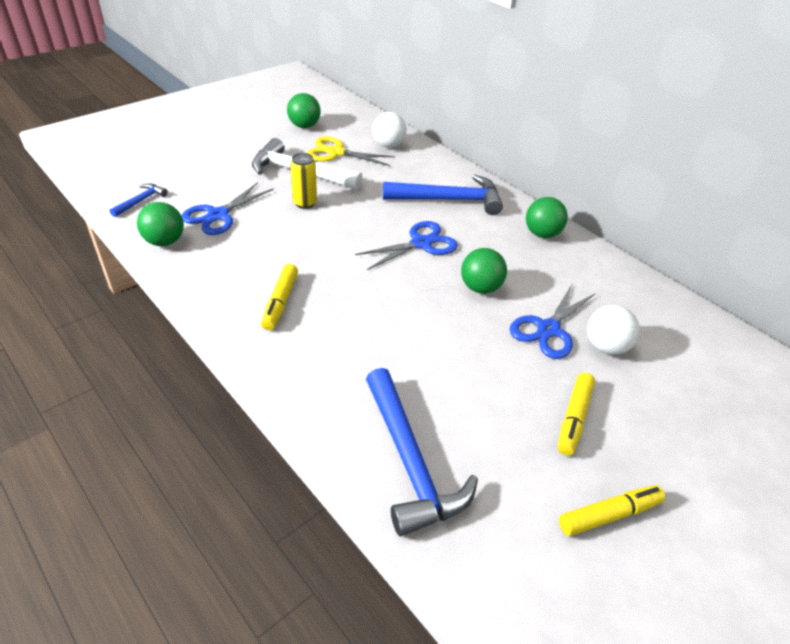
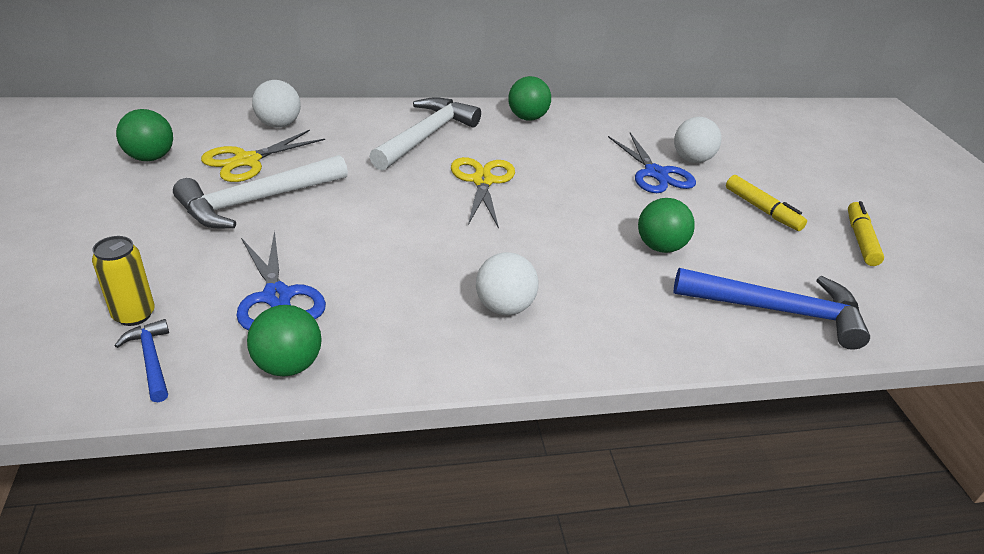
camera: 60 degrees left, 5 degrees down
yellow marker [261,264,298,330] -> white ball [476,252,539,315]
yellow can [290,153,317,209] -> yellow can moved to [92,236,155,326]
blue scissors [355,221,458,270] -> yellow scissors [451,157,515,229]
blue hammer [383,175,503,215] -> white hammer [369,97,481,170]
green ball [461,248,507,294] -> green ball moved to [638,198,695,253]

